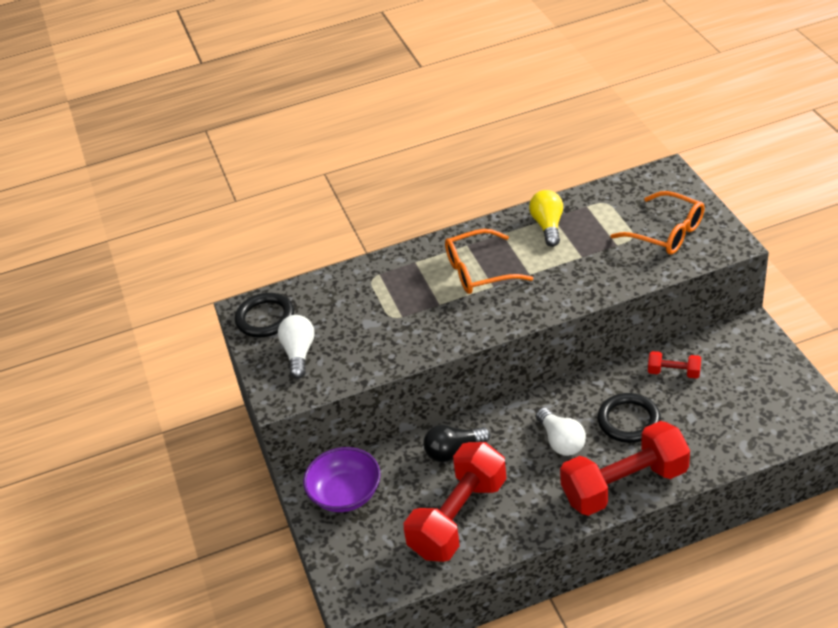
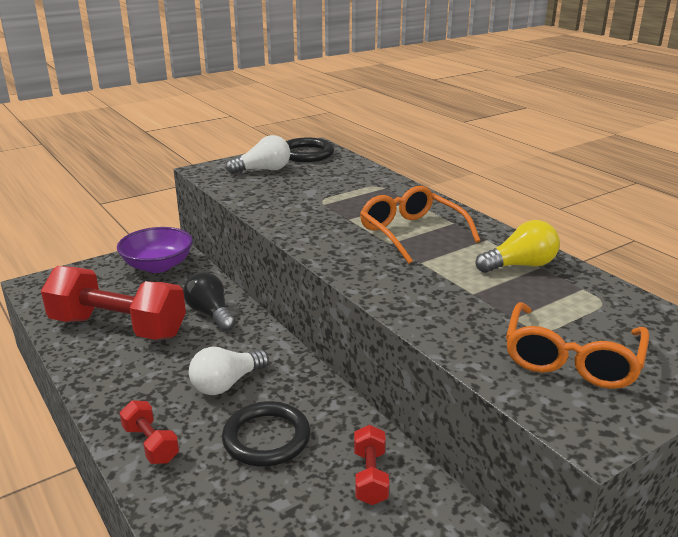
camera: 70 degrees right, 15 degrees down
red dumbbell [560,421,690,516] -> red dumbbell [120,400,179,464], size x0.45

